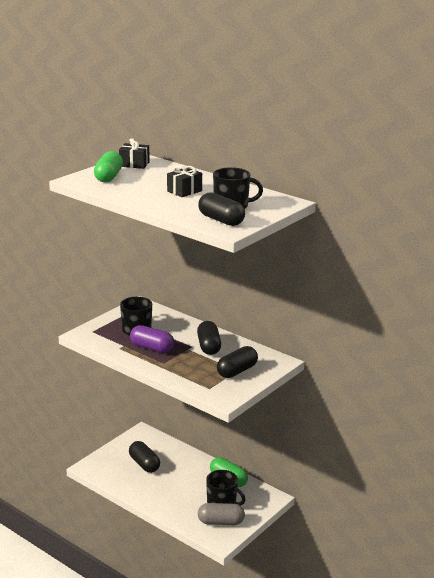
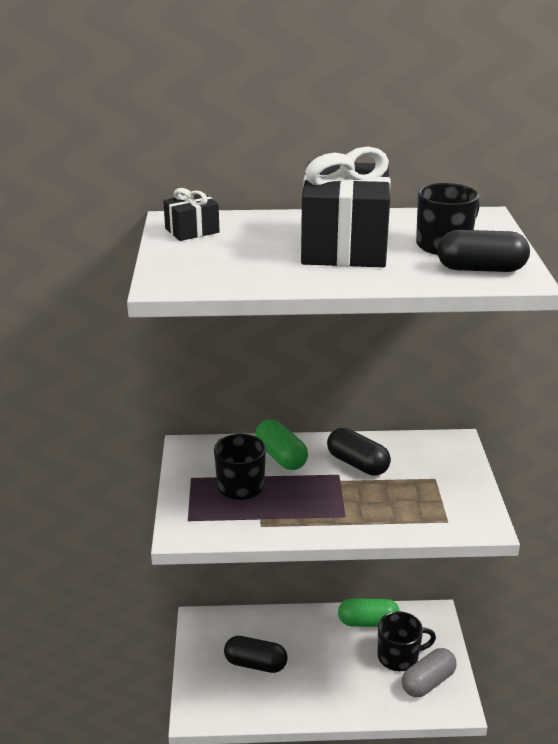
camera: 40 degrees left, 5 degrees up
green capsule [94,151,123,183] -> green capsule moved to [255,419,308,470]
purple capsule [130,325,174,353] -> none
black gift [167,165,202,197] -> black gift [301,146,391,267], size x2.18
black capsule [217,346,258,378] -> none

